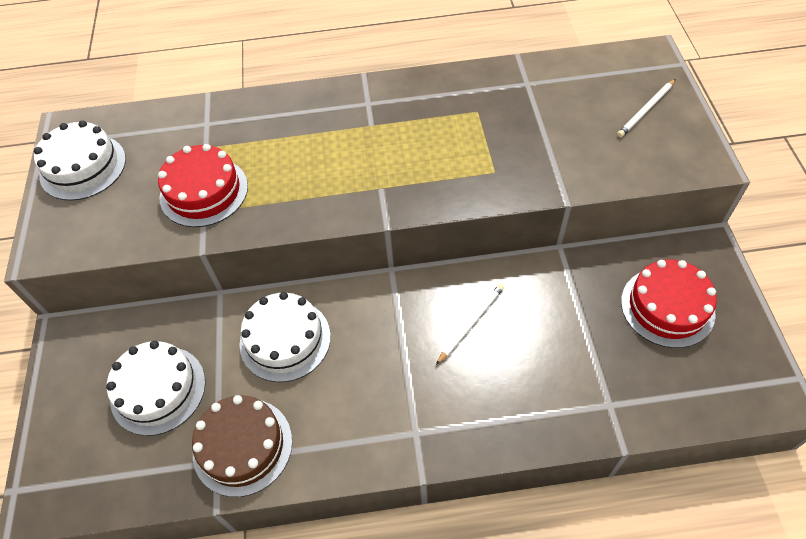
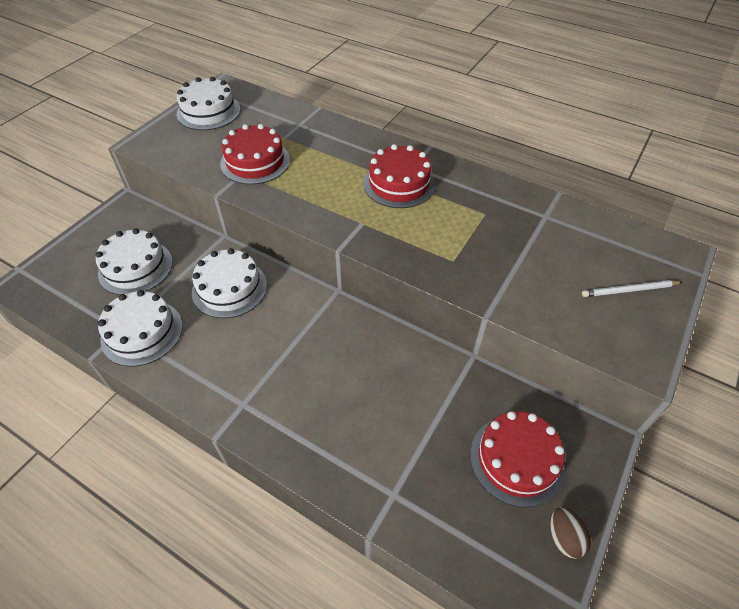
camera: 35 degrees right, 5 degrees down
brown cake [192,395,292,497] -> white cake [98,290,183,367]
white pencil [436,284,504,365] -> none
none -> red cake [363,144,435,208]
none -> brown egg [550,507,591,559]

